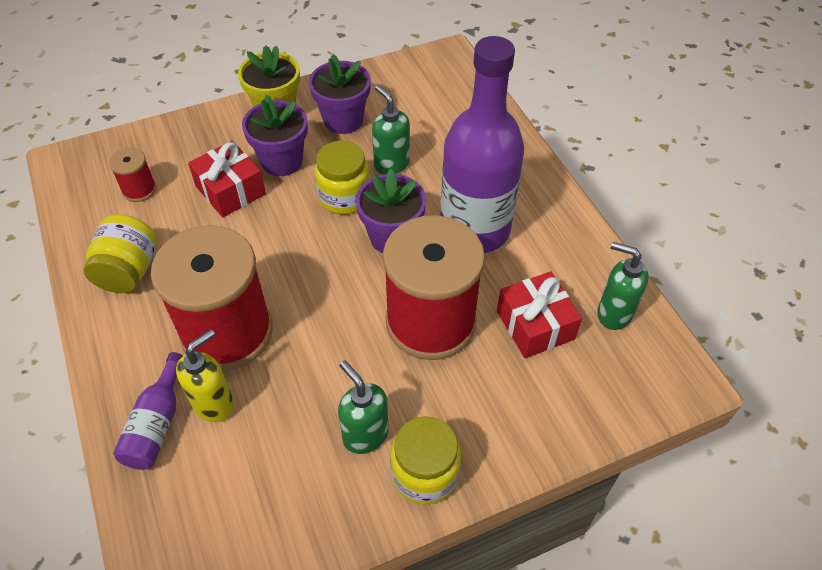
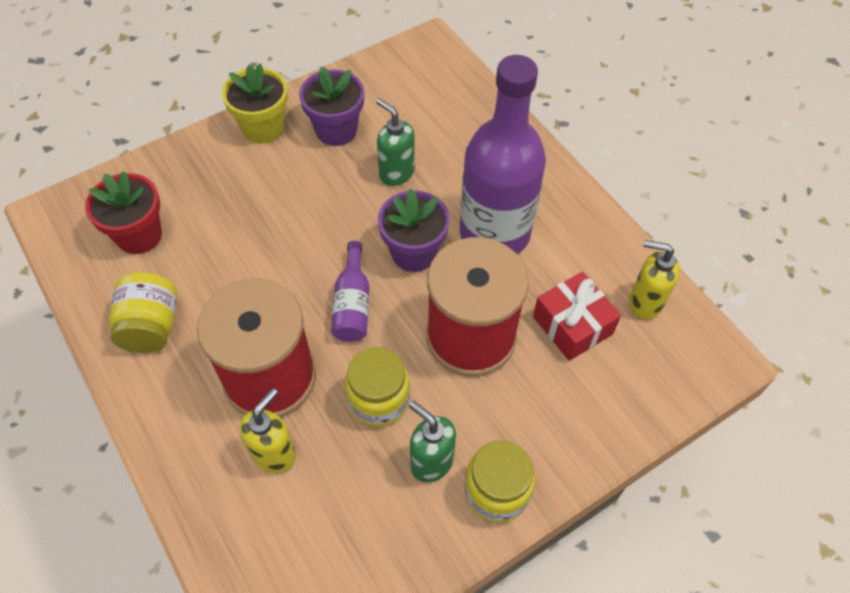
camera: 10 degrees left, 5 degrees up
red spool [109,148,156,202] -> red flower pot [85,171,162,254]
purple bottle [113,352,183,470] -> purple bottle moved to [331,241,369,342]
red gift [188,141,266,217] -> none
purple flower pot [242,95,308,176] -> none
yellow jar [315,141,370,214] -> yellow jar moved to [345,347,410,427]
green soap dispenser [597,242,648,330] -> yellow soap dispenser [629,240,680,319]

